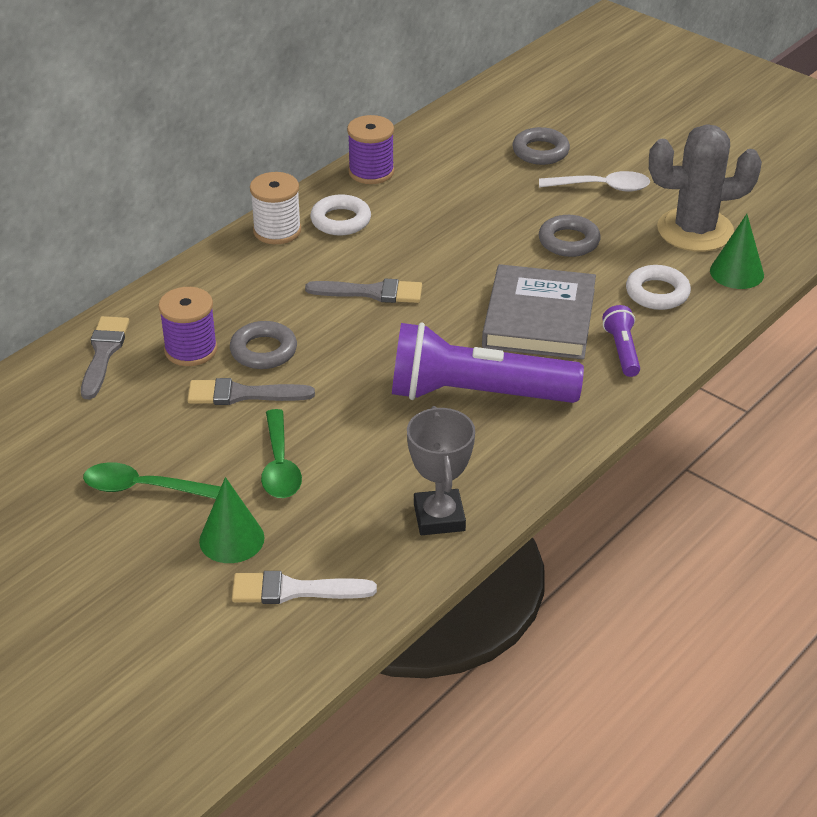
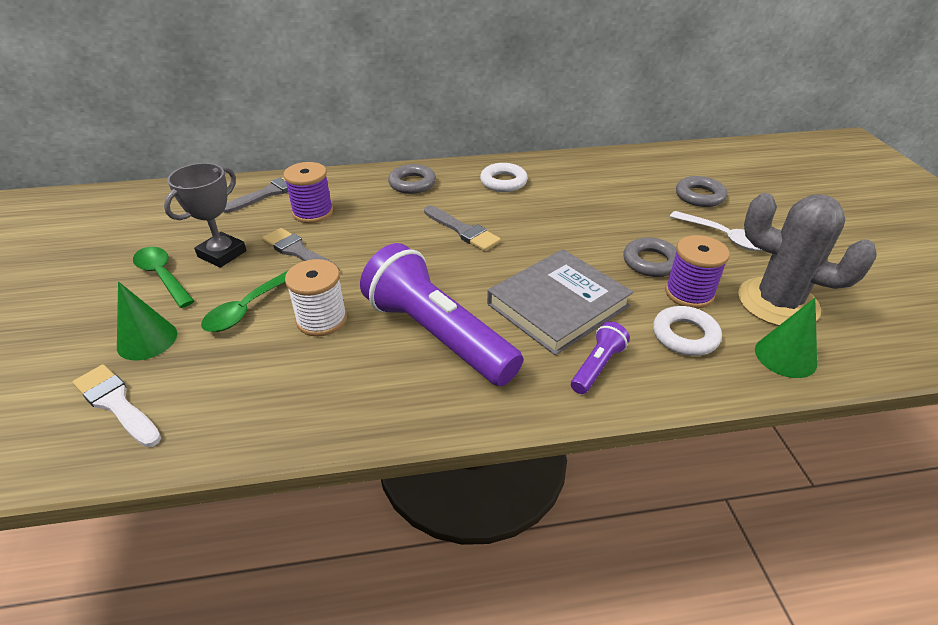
camera: 40 degrees right, 0 degrees up
grey ring [230,321,297,369] -> grey ring moved to [388,164,436,194]
white spool [250,172,301,244] -> white spool moved to [285,259,347,336]
purple spool [347,115,394,184] -> purple spool moved to [665,235,730,308]
grey trophy [407,406,475,535] -> grey trophy moved to [164,163,247,268]

